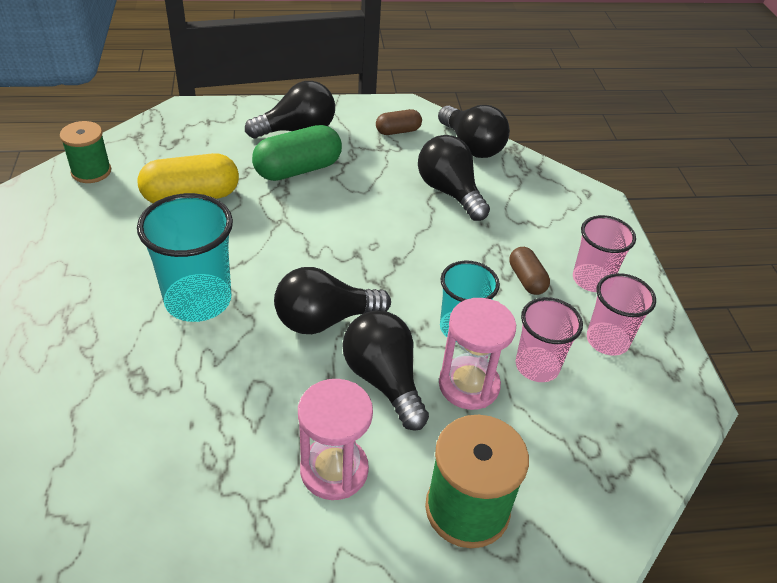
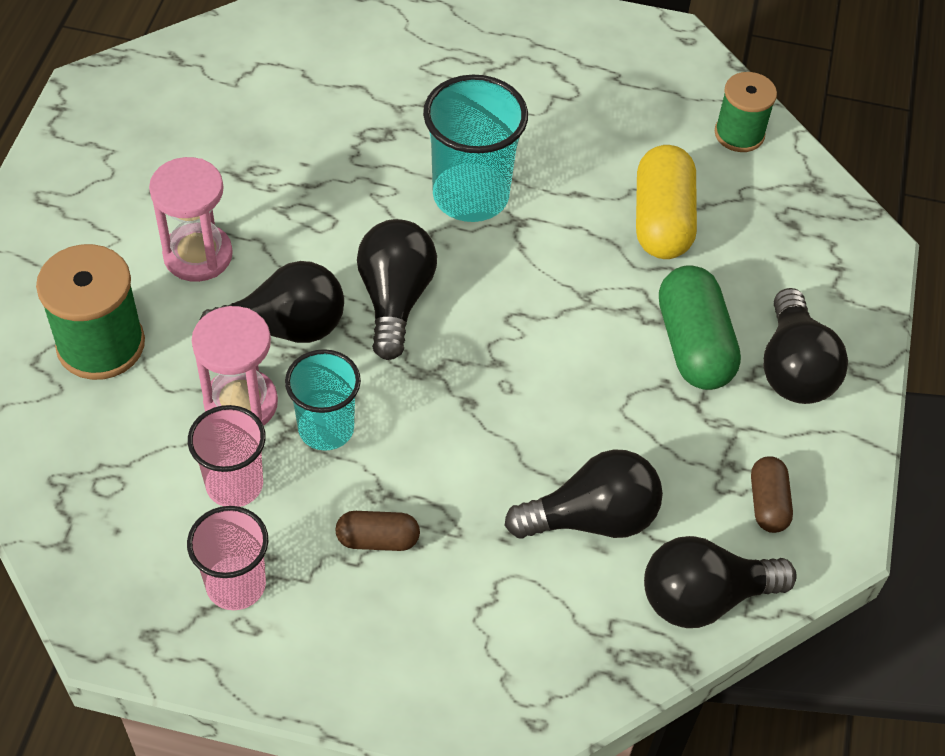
camera: 110 degrees right, 10 degrees up
pink cup [573,215,636,292] -> none

